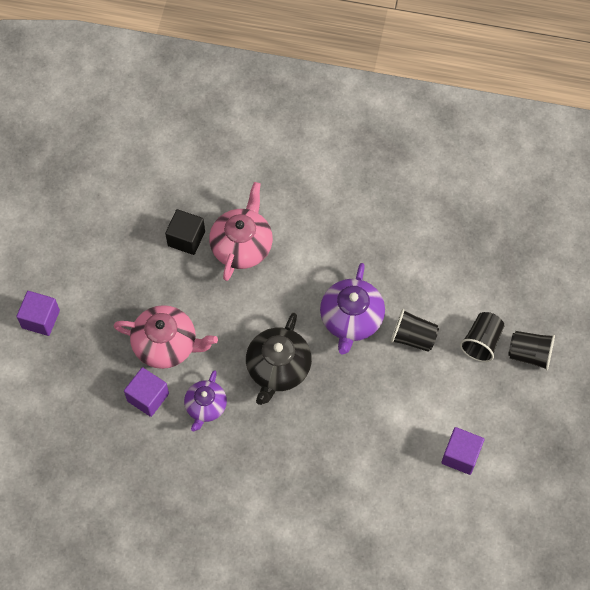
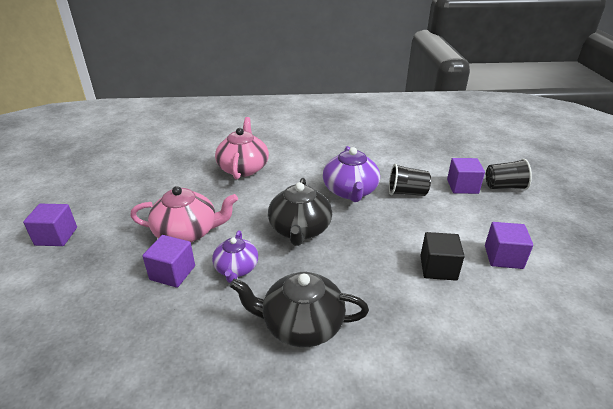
camera: 15 degrees left, 30 degrees down
black cube [165,209,205,255] -> black cube moved to [420,232,464,280]
black cup [460,312,504,362] -> purple cube [447,158,485,194]
none -> black teapot [230,272,369,347]

